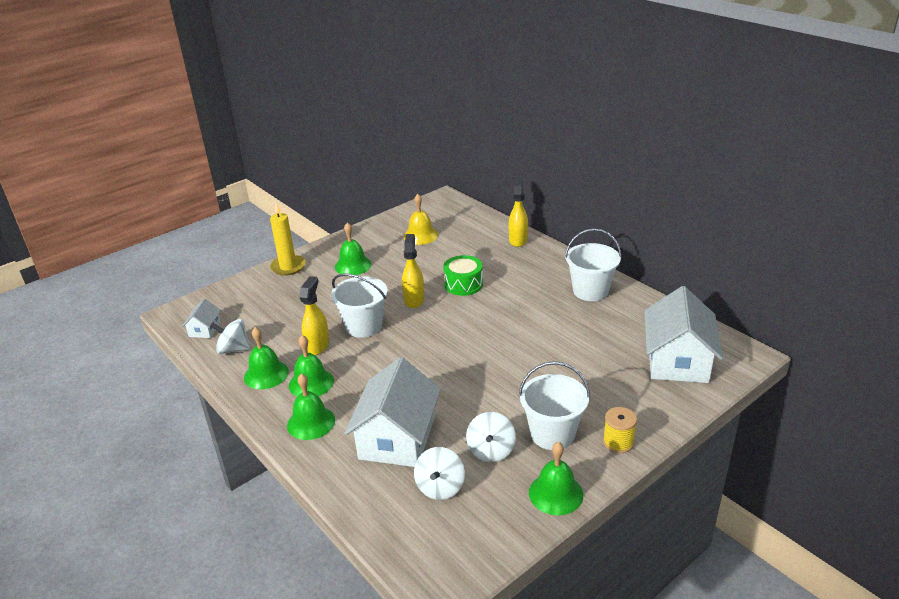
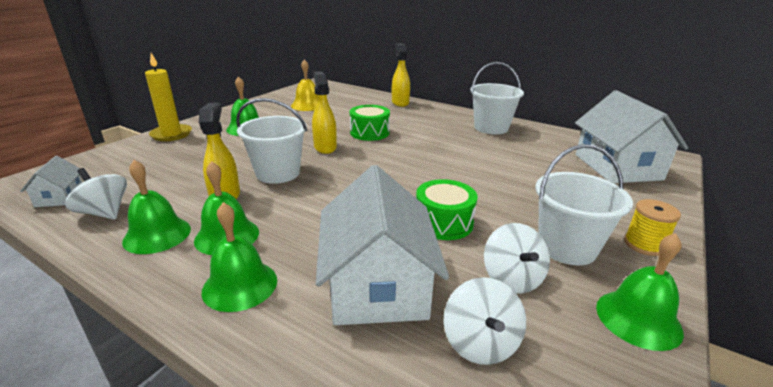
camera: 20 degrees left, 5 degrees down
white spinning top [210,319,250,354] -> white spinning top turned 45 degrees clockwise [65,168,127,219]
none -> green drum [416,179,478,240]

